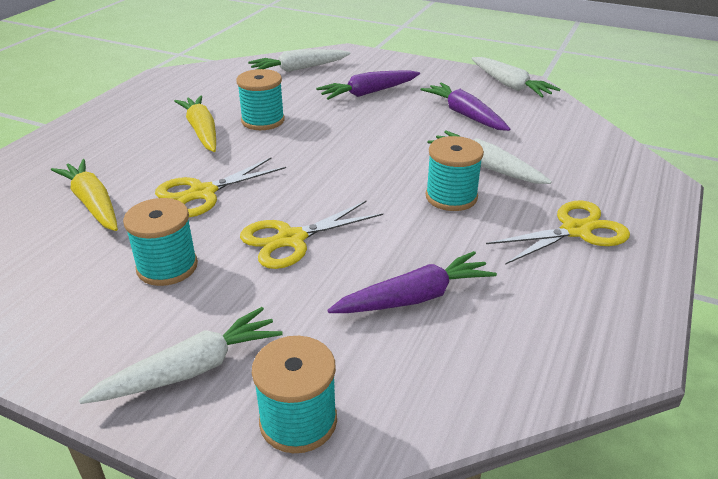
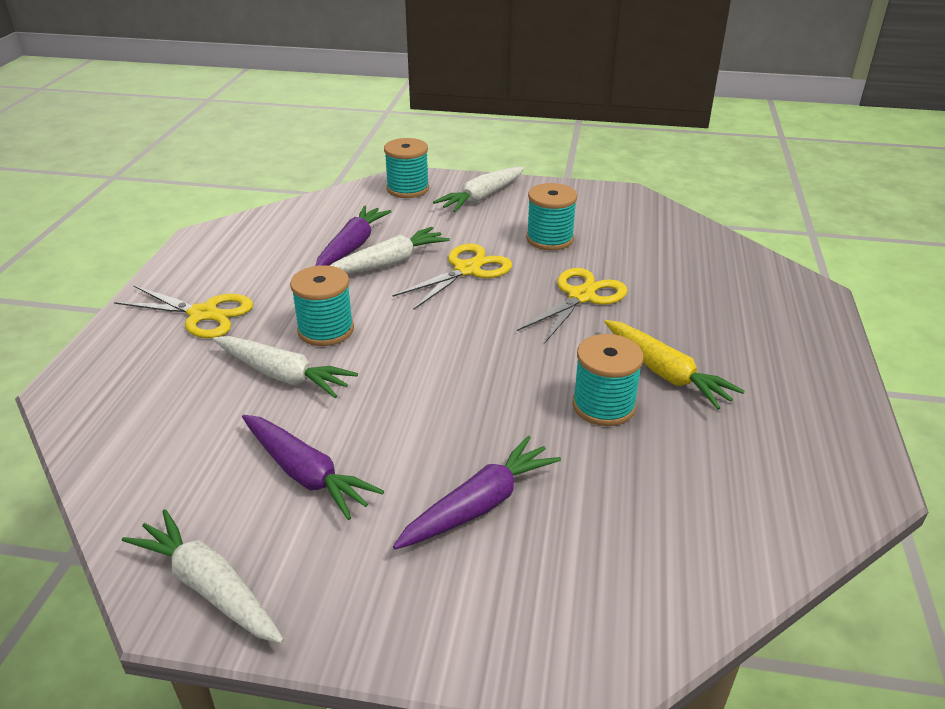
camera: 165 degrees right, 0 degrees up
yellow carrot [51,159,118,231] -> none
white carrot [248,49,351,72] -> white carrot moved to [330,227,450,274]
purple carrot [327,251,497,313] -> purple carrot turned 150 degrees clockwise [316,206,392,266]
yellow scissors [486,200,630,265] -> yellow scissors turned 120 degrees counterclockwise [114,285,253,338]

